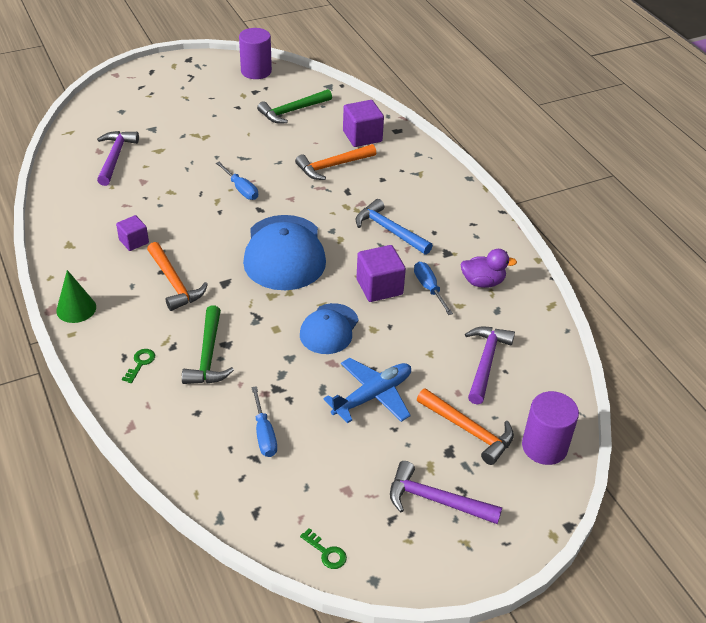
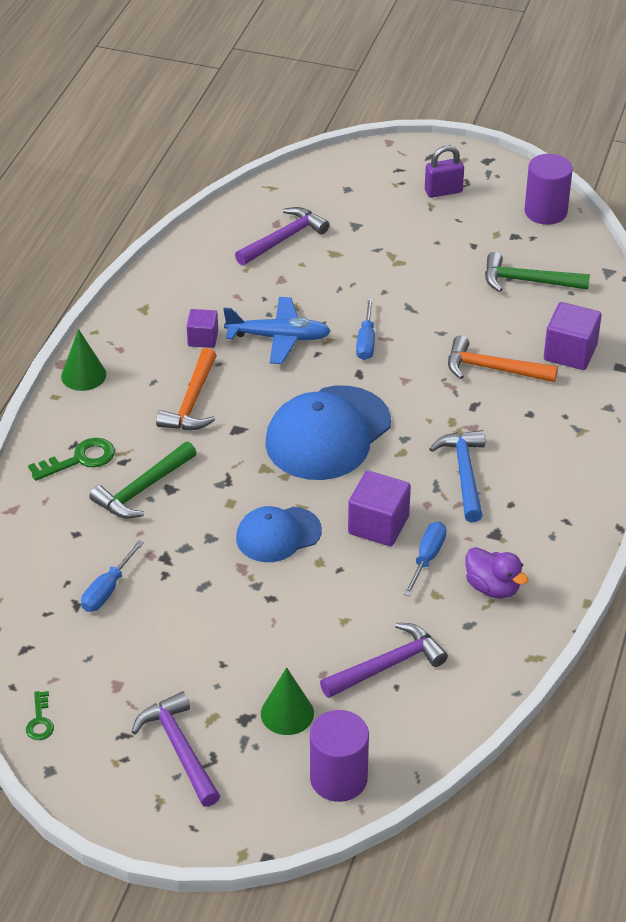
camera: 45 degrees right, 0 degrees up
green key [122,349,155,383] -> green key [28,438,115,481], size x1.65
blue plane [323,358,411,423] -> blue plane moved to [223,297,331,364]
orange hammer [417,388,514,465] -> green cone [261,667,314,735]
none -> purple padlock [425,145,464,198]

